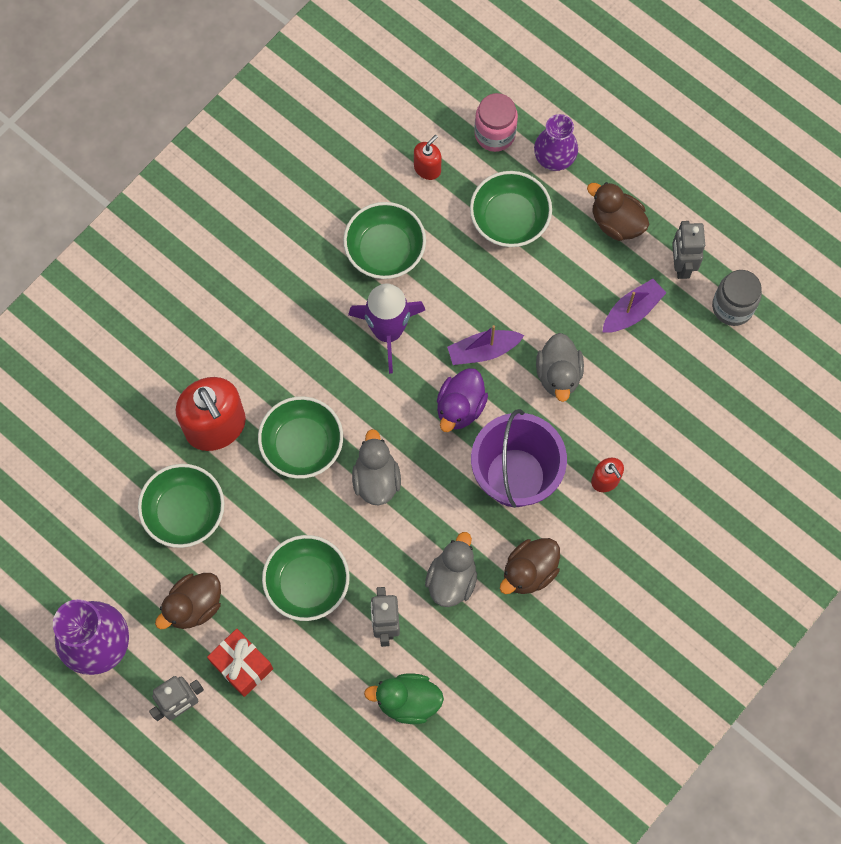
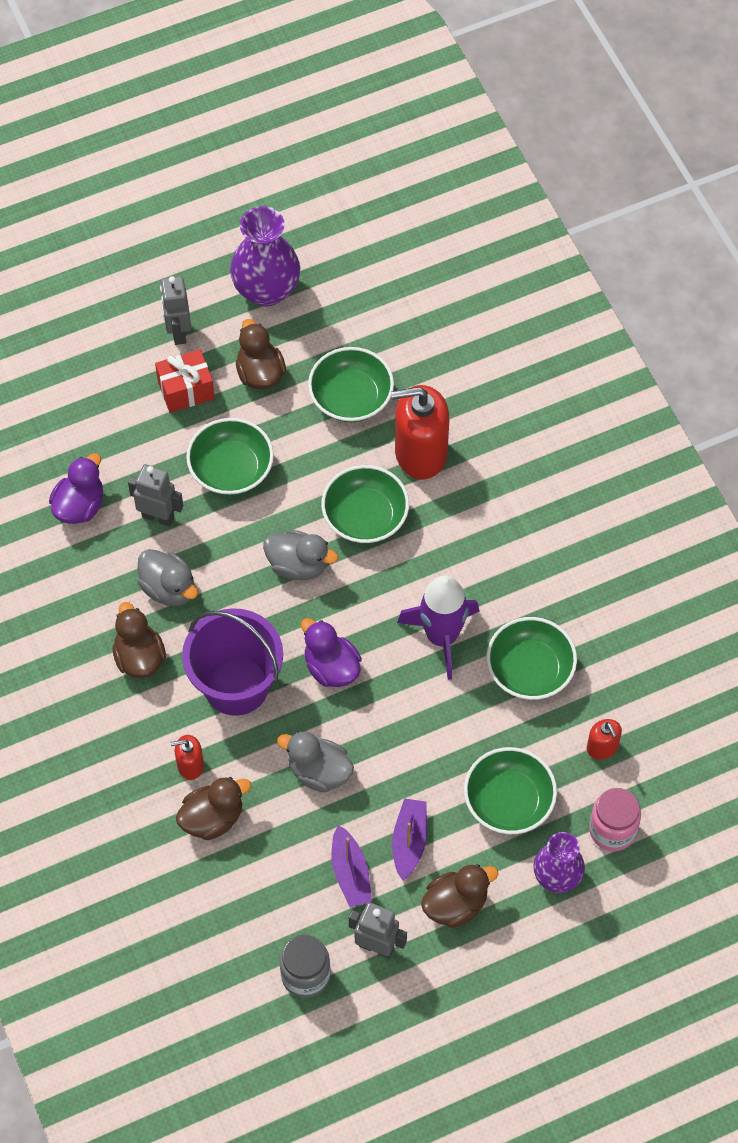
camera: 115 degrees right, 10 degrees down
green duck [364,673,444,724] -> purple duck [49,453,103,524]
purple boat [447,325,524,365] -> purple boat moved to [392,798,427,881]
none -> brown duck [176,777,251,840]

